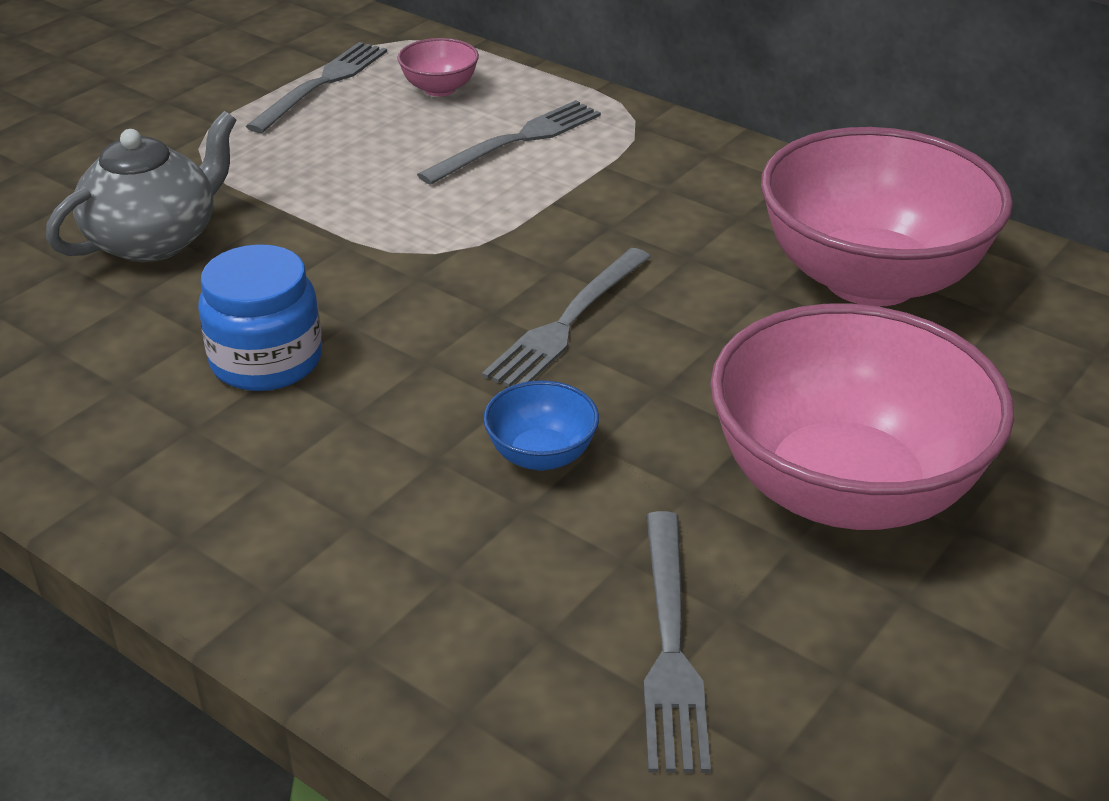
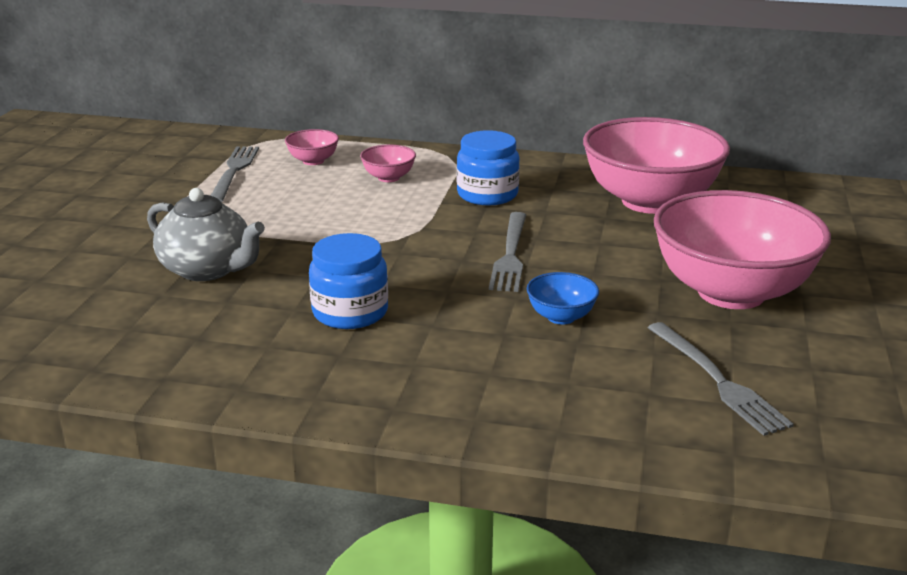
camera: 25 degrees left, 10 degrees down
grey teapot [46,111,237,262] -> grey teapot turned 105 degrees clockwise [147,188,265,281]
grey fork [417,100,601,185] -> pink bowl [360,145,416,182]
none -> blue jar [457,130,520,205]

